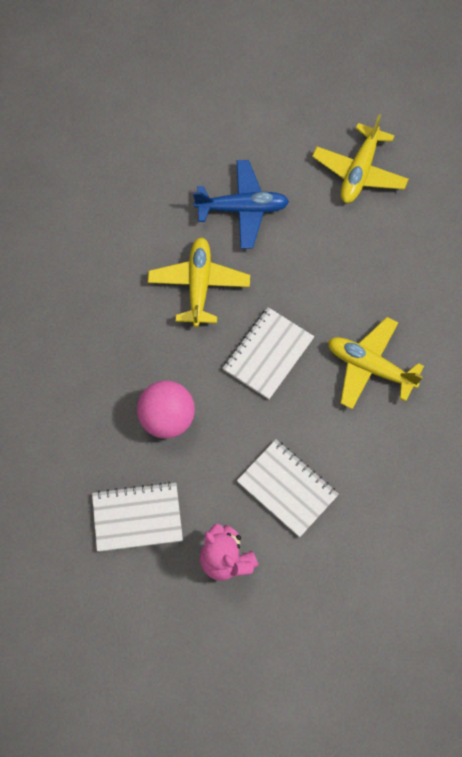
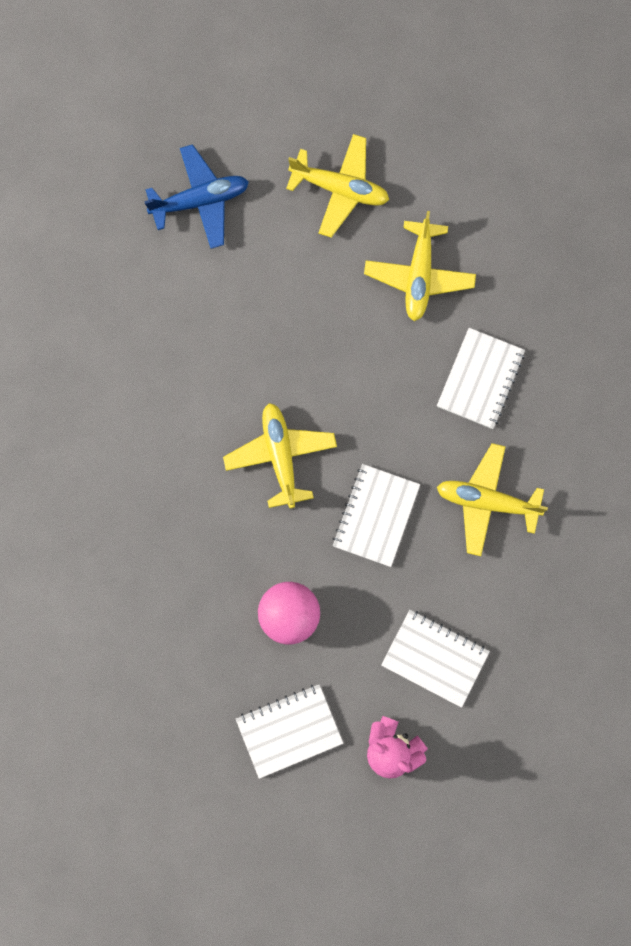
camera: 15 degrees left, 10 degrees up
blue plane [193,160,289,249] -> blue plane moved to [144,144,249,249]
none -> yellow plane [286,134,389,238]
none -> white notebook [437,328,525,429]

